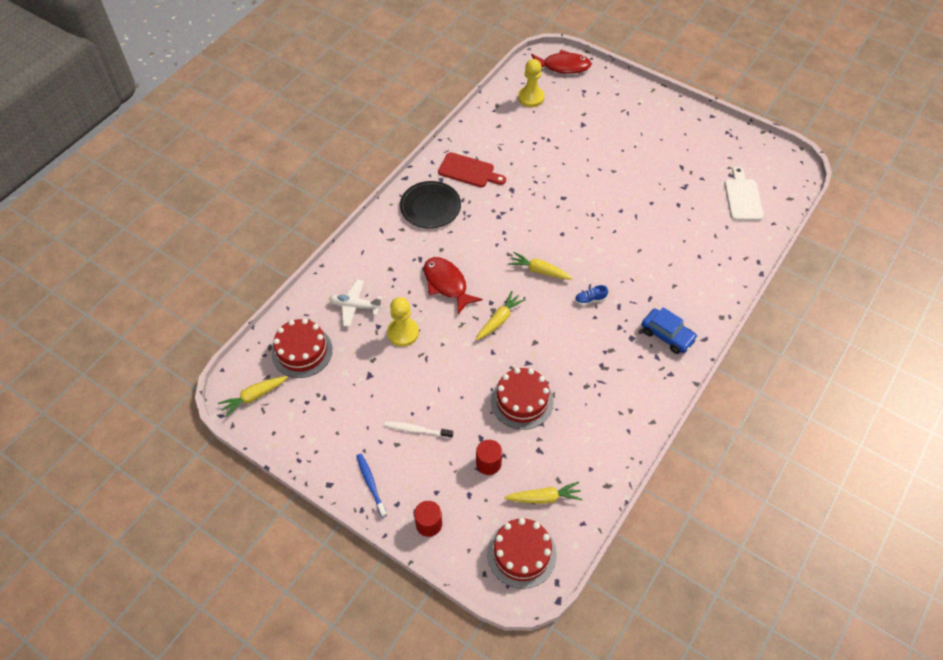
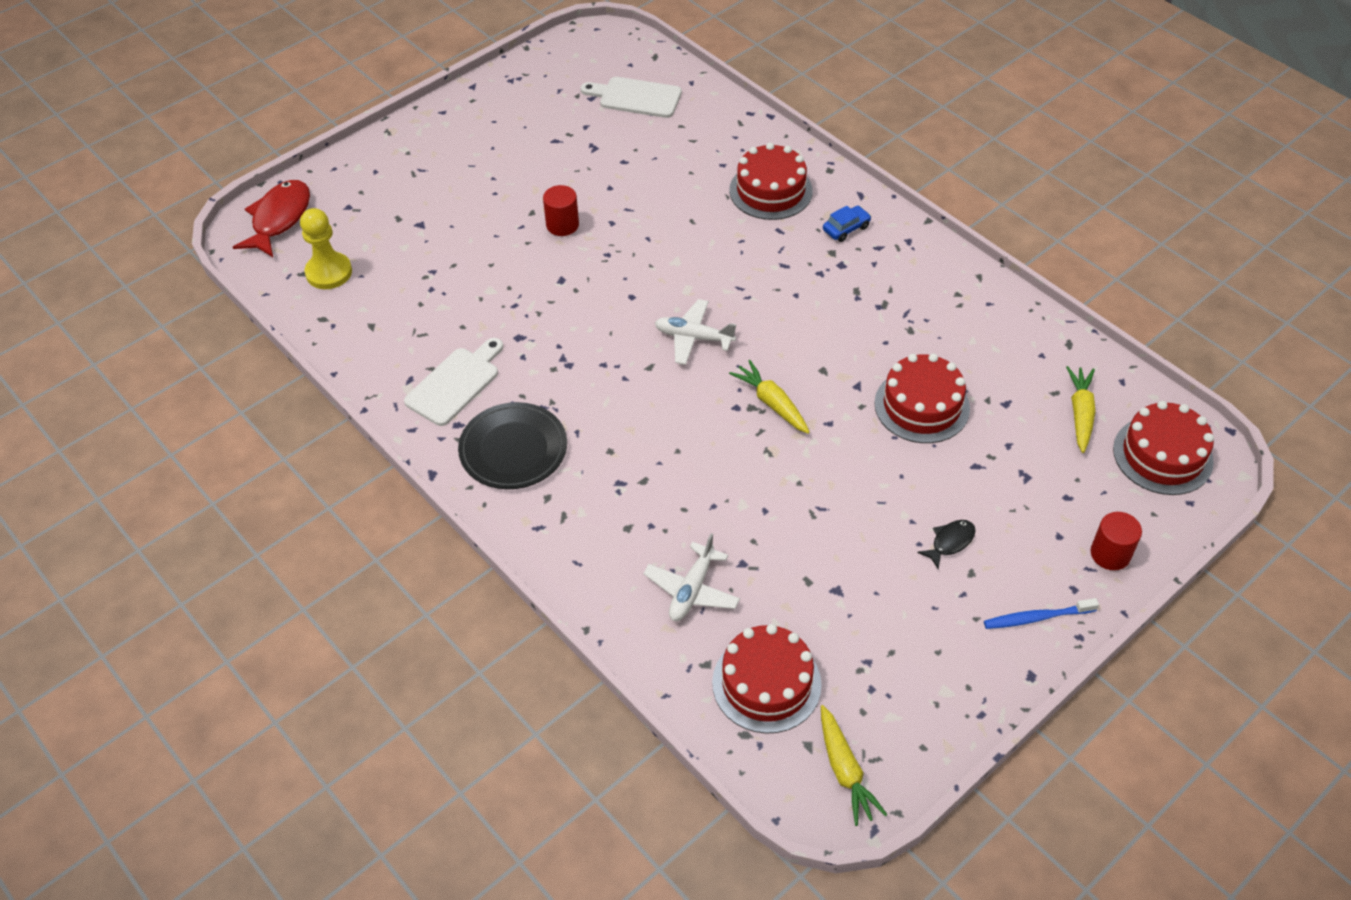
camera: 75 degrees left, 5 degrees down
white toothbrush [384,421,453,438] -> black fish [917,520,976,569]
yellow pawn [387,297,419,346] -> none
red fish [424,257,483,314] -> none
red cutting board [438,152,506,187] -> white cutting board [404,338,503,426]
red cylinder [476,440,502,475] -> red cylinder moved to [543,185,579,236]
yellow carrot [508,252,573,280] -> white plane [655,299,736,365]
blue shoe [575,285,608,305] -> none
blue car [642,307,698,354] -> blue car [823,206,871,242], size x0.64
none -> red cake [729,143,813,220]

